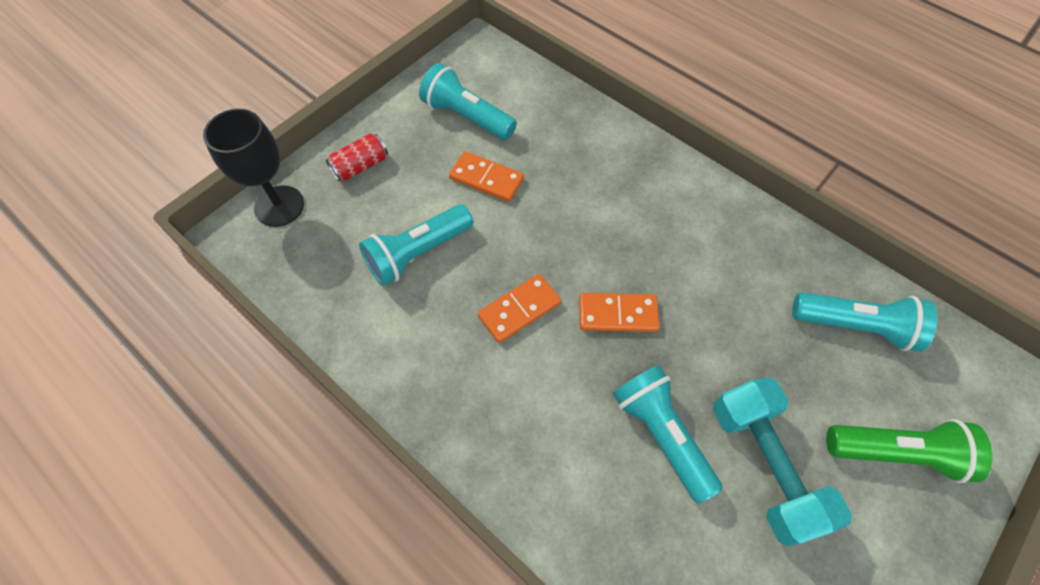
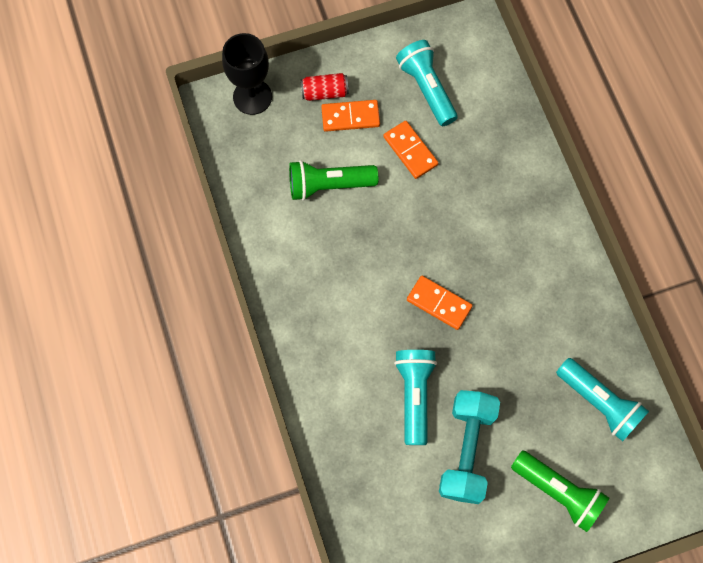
camera: 30 degrees right, 10 degrees up
turquoise flashlight [359,204,473,286] -> green flashlight [289,160,378,201]
orange domino [478,274,561,343] -> orange domino moved to [321,100,380,131]

